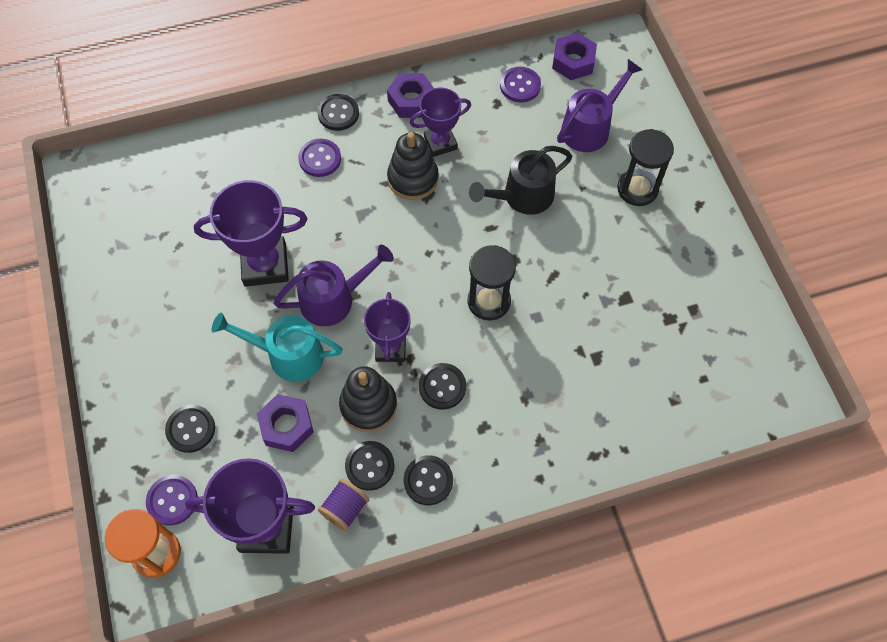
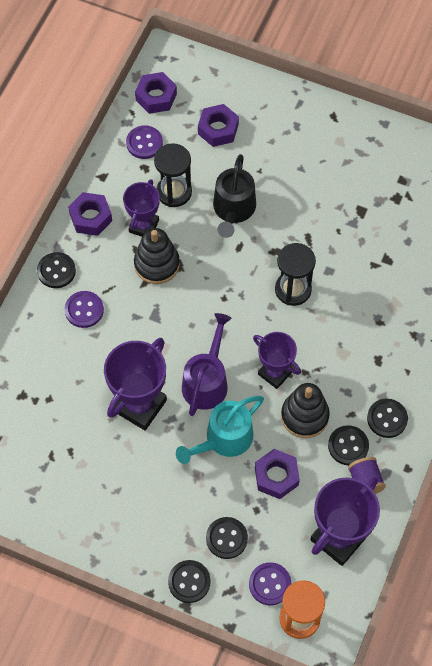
camera: 50 degrees left, 0 degrees up
black button [419,363,466,410] -> black button moved to [168,560,211,603]
purple watering can [557,59,643,152] -> purple nut [198,104,239,147]
black hourglass [617,129,674,206] -> black hourglass moved to [154,143,192,207]

